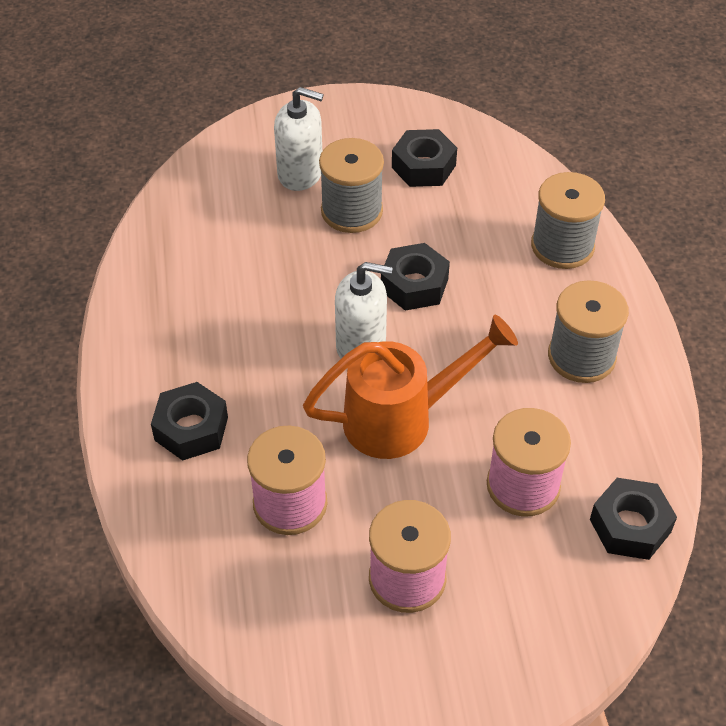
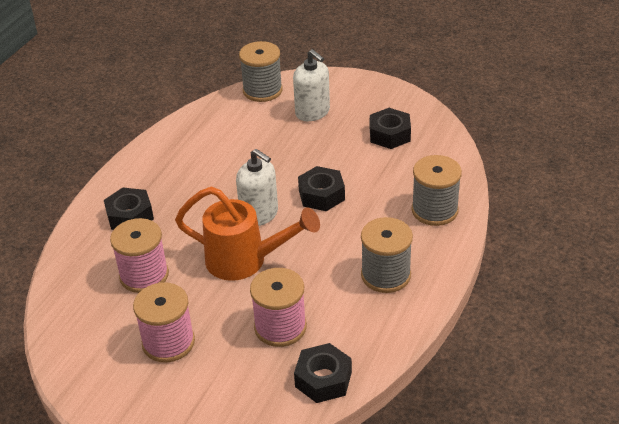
camera: 35 degrees right, 10 degrees down
grey spool [319,138,384,233] -> grey spool moved to [239,41,283,102]

